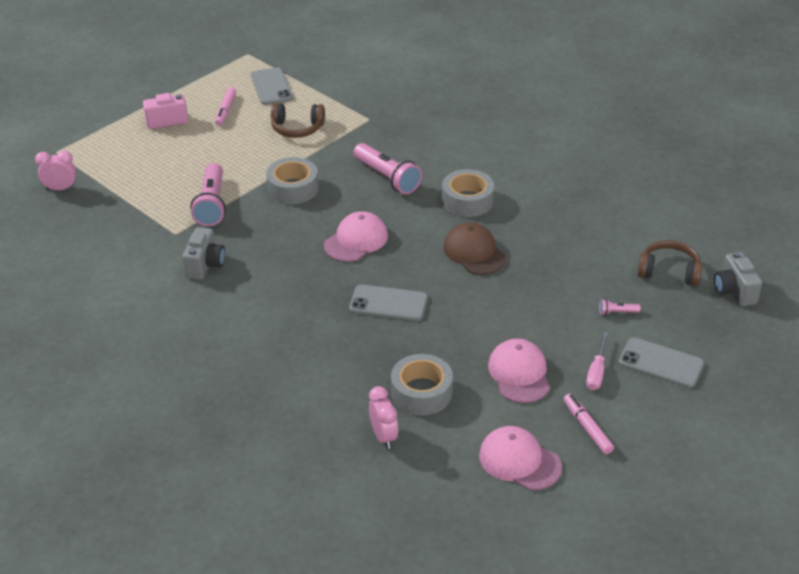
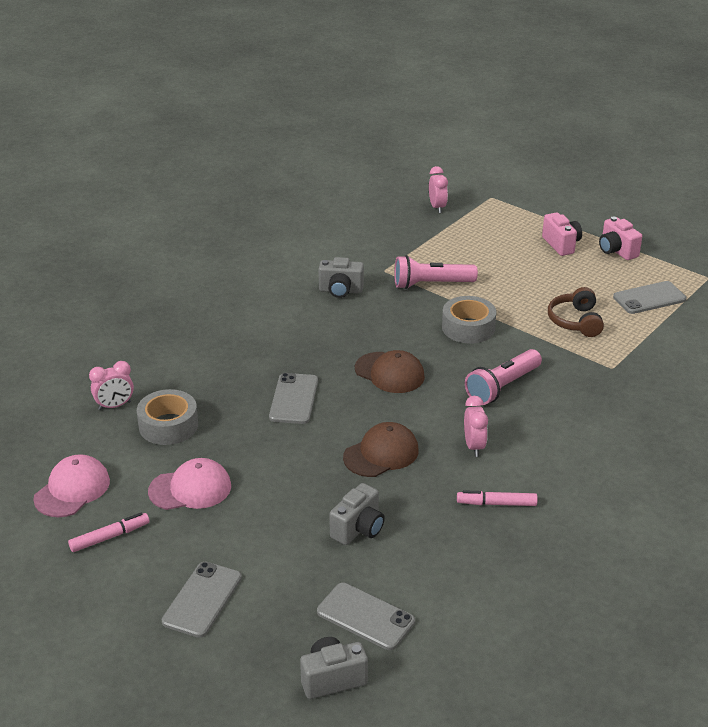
camera: 85 degrees right, 5 degrees down
pink marker [215,87,236,126] -> pink marker moved to [457,490,538,506]
pink cap [324,211,388,262] -> brown cap [355,350,425,393]
grey tape [442,169,494,217] -> pink clock [464,396,488,457]
pink screwdriver [586,332,609,390] -> none
pink flashlight [599,299,641,315] -> none
brown headphones [638,240,702,286] -> grey phone [317,583,415,650]
none -> grey camera [329,483,385,545]
none -> pink camera [599,216,642,260]

